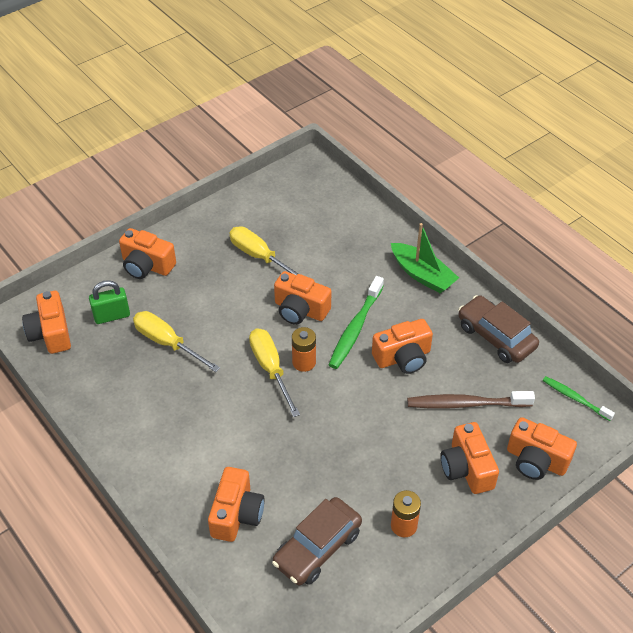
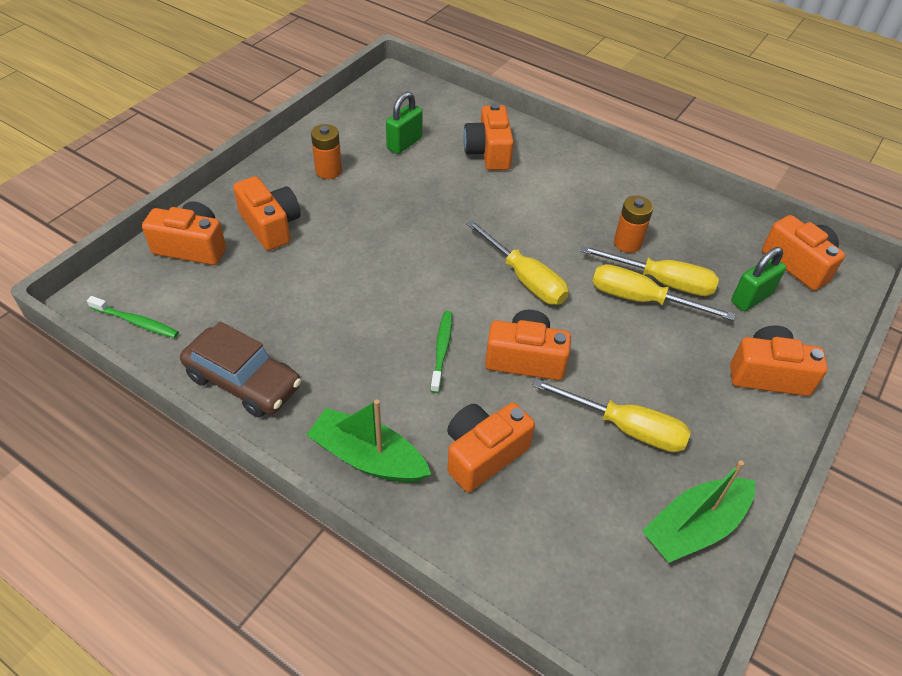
camera: 160 degrees right, 0 degrees up
brown car [272,497,362,586] -> green padlock [386,92,423,154]
orange battery [292,327,316,372] -> orange battery moved to [614,196,653,253]
green toothbrush [329,276,384,369] -> green toothbrush [430,311,452,393], size x0.62
orange camera [372,319,433,374] -> orange camera moved to [447,402,535,492]
brown toothbrush [407,391,535,409] -> none
none -> yellow screwdriver [592,264,735,321]
none -> green boat [642,460,755,563]

